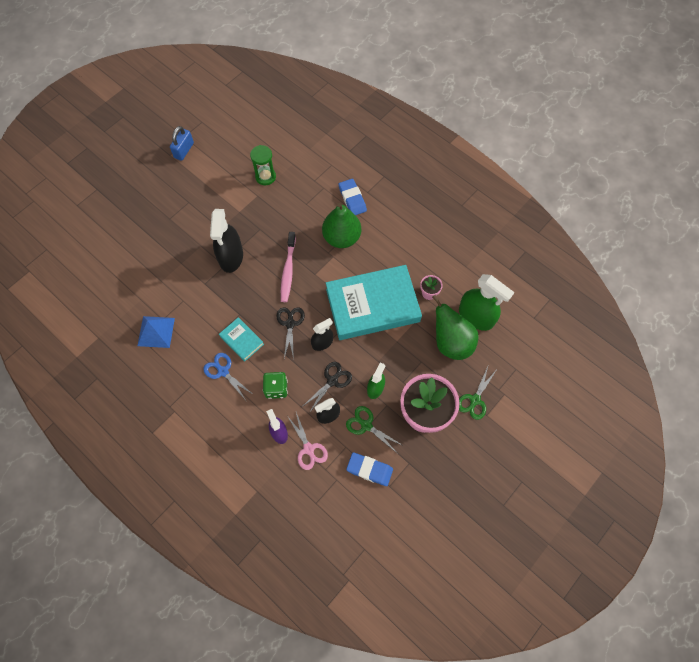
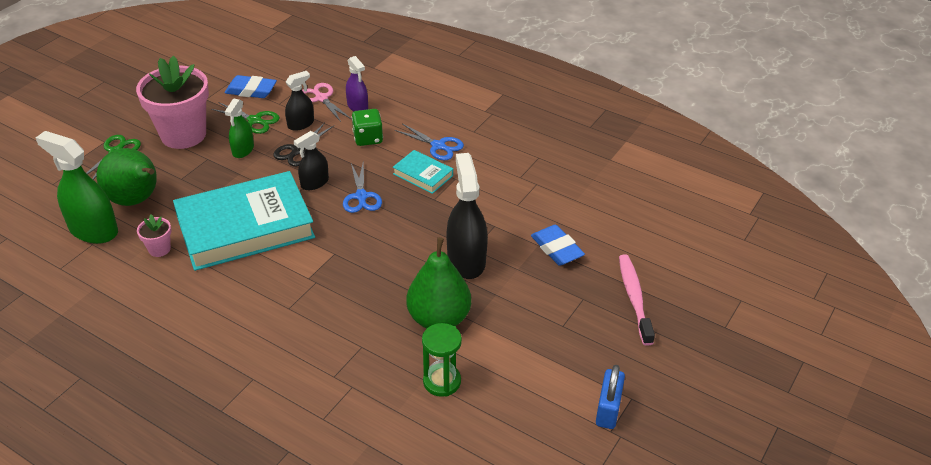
camera: 170 degrees right, 25 degrees down
blue pyramid [137,316,175,348] -> none
black scissors [276,308,305,360] -> blue scissors [343,163,382,213]
pink toothbrush [281,232,296,302] -> pink toothbrush moved to [619,254,655,346]
green pear [322,203,361,248] -> green pear moved to [407,237,471,329]
blue eraser [339,179,367,215] -> blue eraser moved to [531,225,585,266]

